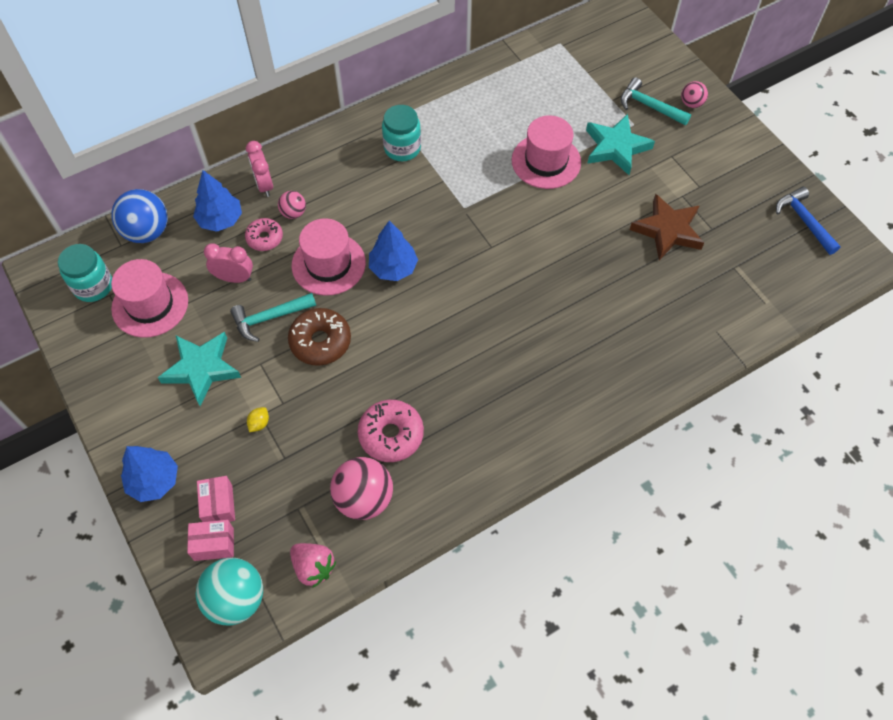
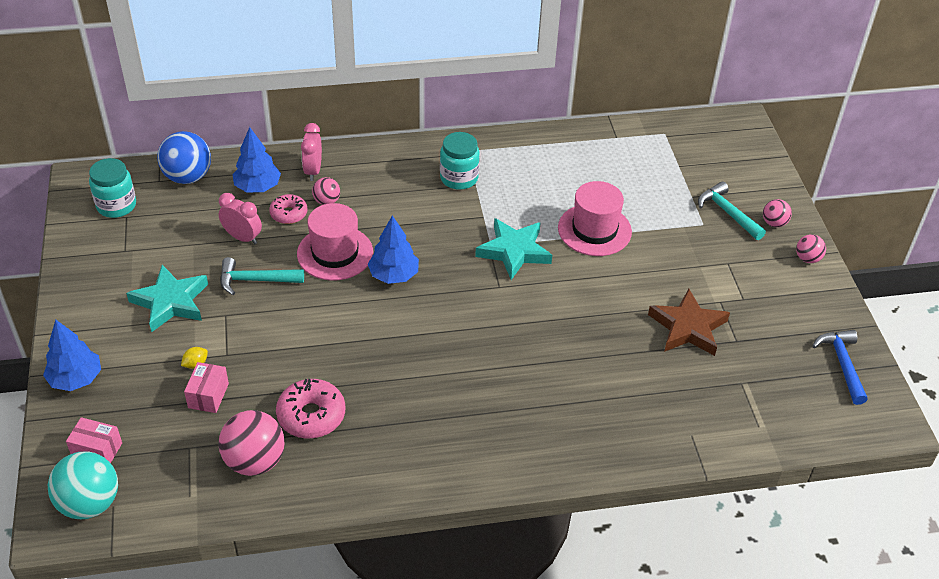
camera: 20 degrees right, 15 degrees down
pink hat [111,259,188,338] -> none
pink box [197,476,235,522] -> pink box moved to [184,362,229,413]
brown donut [288,308,351,366] -> none
pink strawberry [290,543,336,588] -> none
turquoise star [586,114,655,175] -> turquoise star moved to [475,218,552,280]
none -> pink ball [796,234,826,263]

